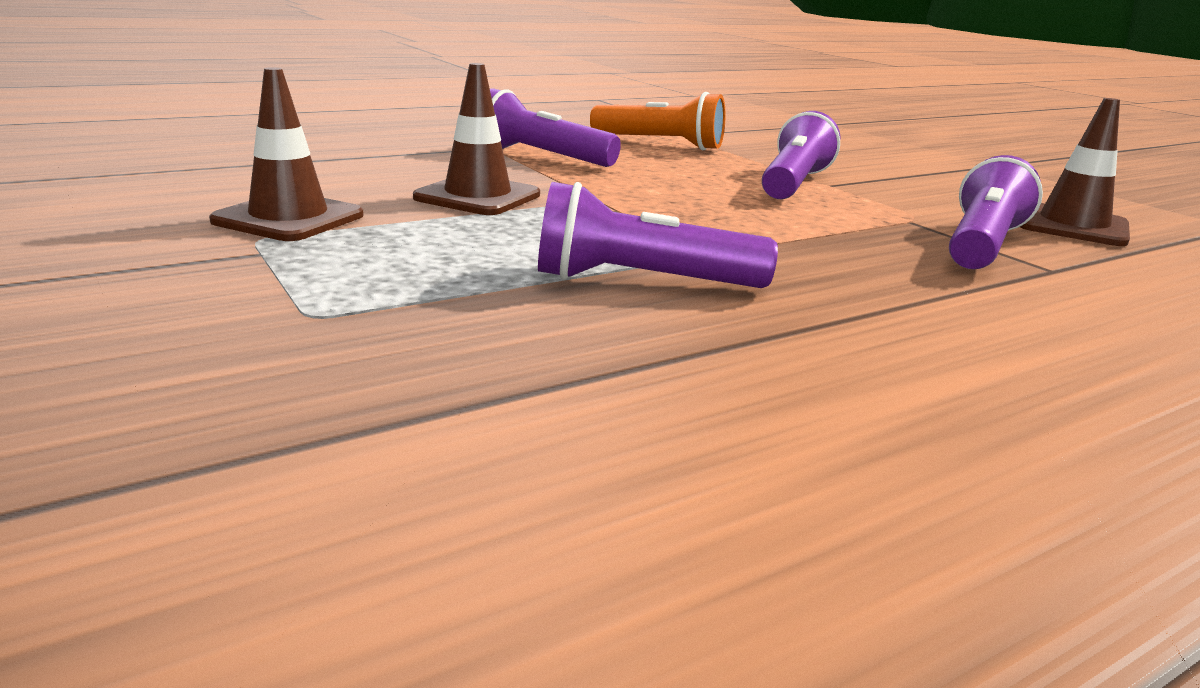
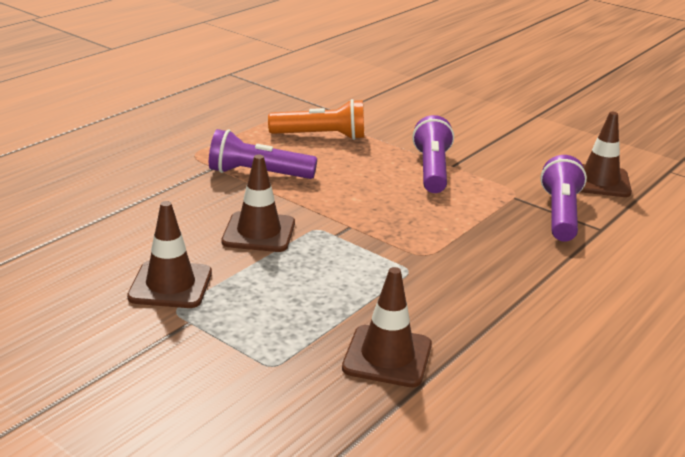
camera: 20 degrees left, 5 degrees up
purple flashlight [538,182,778,288] -> none
none -> brown traffic cone [342,267,432,387]

